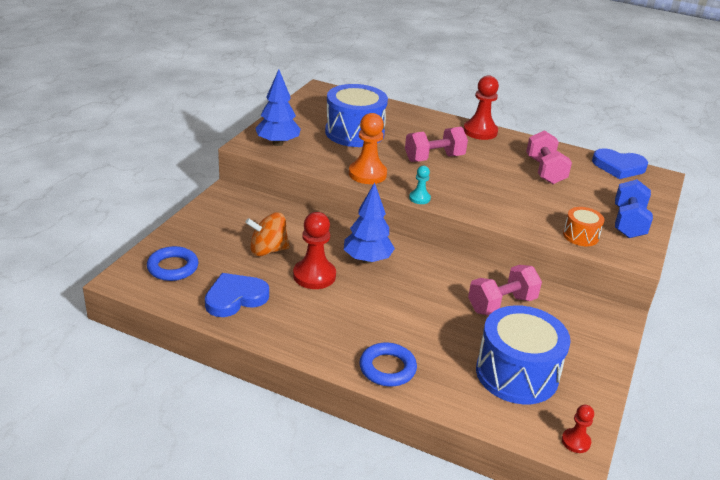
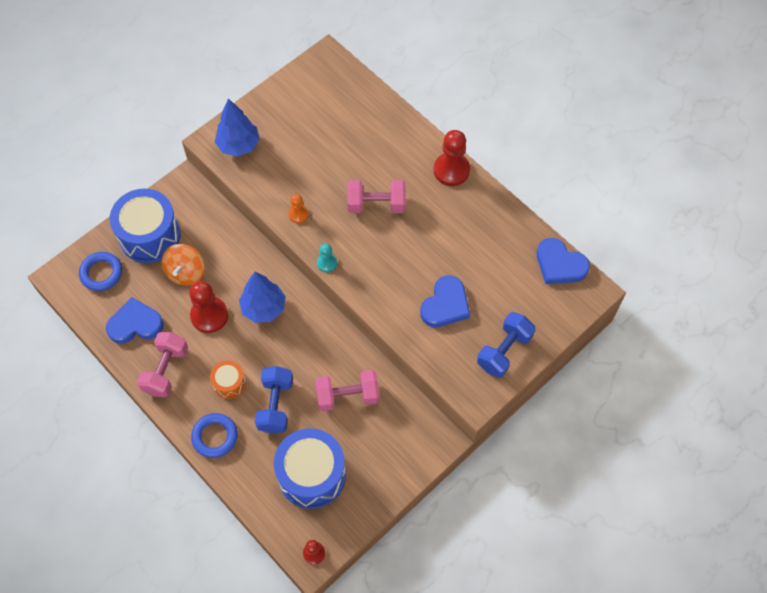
camera: 25 degrees right, 30 degrees up
orange spinning top [245,212,290,256] -> orange spinning top turned 90 degrees counterclockwise [161,244,204,286]
blue drum [325,84,388,147] -> blue drum moved to [110,189,181,263]
orange pawn [349,113,387,184] -> orange pawn [288,194,309,223], size x0.54
pink dumbbell [526,130,572,184] -> pink dumbbell moved to [137,332,188,397]
orange drum [563,207,605,246] -> orange drum moved to [210,360,246,399]
none -> blue dumbbell [255,366,293,434]
none -> blue heart [420,275,470,327]

